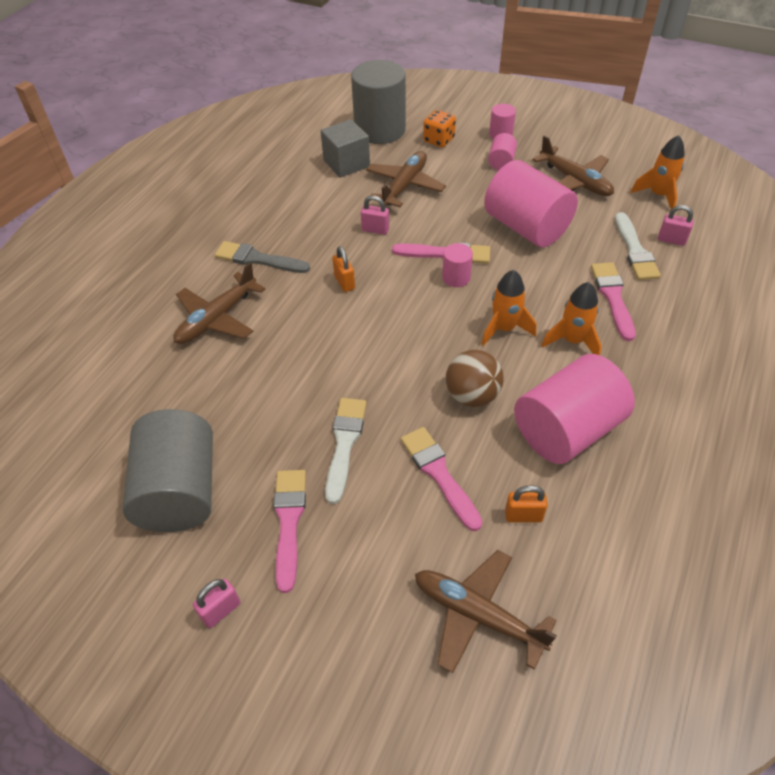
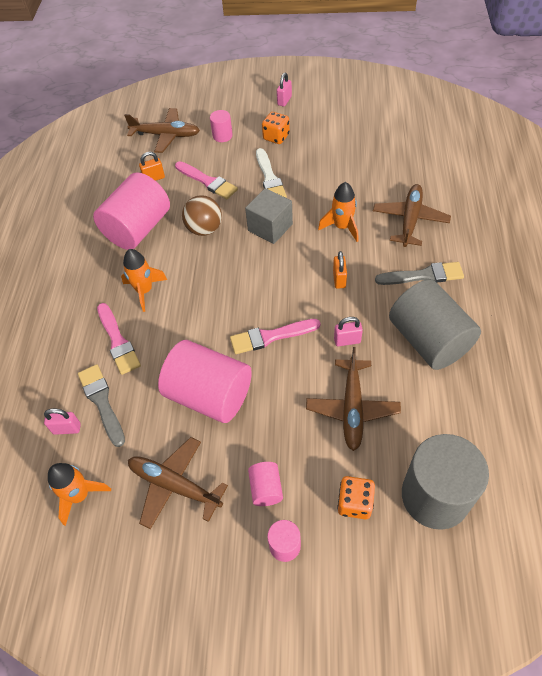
camera: 160 degrees right, 5 degrees up
grey cylinder [122,409,213,532] -> grey cylinder moved to [389,279,481,370]
pink brush [273,470,306,593] -> orange dice [262,112,290,144]
grey cube [320,119,370,178] -> grey cube moved to [245,188,293,244]
orange padlock [332,246,355,292] -> orange padlock turned 45 degrees clockwise [333,251,347,289]
pink cylinder [442,243,473,287] -> pink cylinder moved to [210,110,233,142]
orange rocket [481,270,536,346] -> orange rocket moved to [318,182,358,242]
white brush [615,212,661,280] -> grey brush [78,364,125,447]

